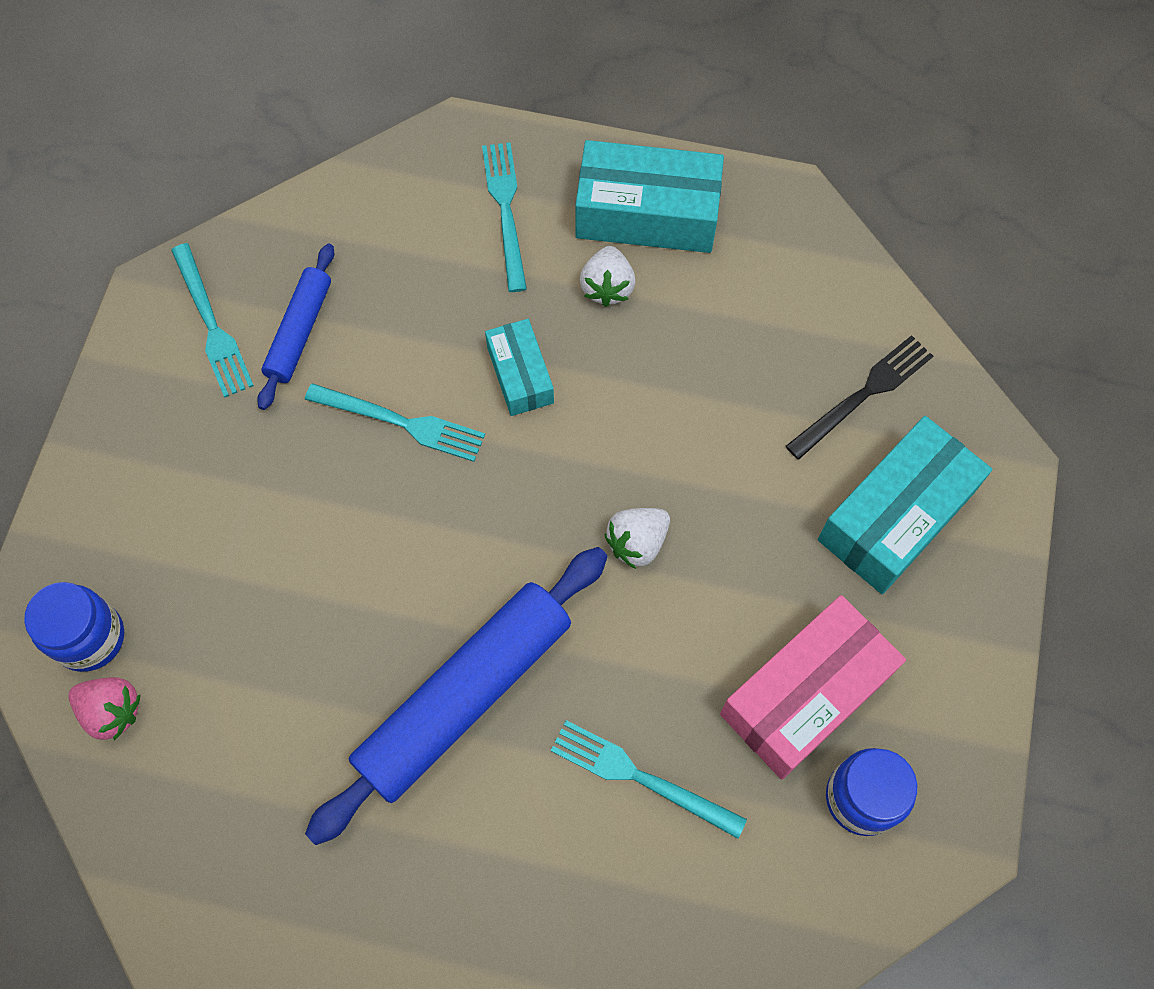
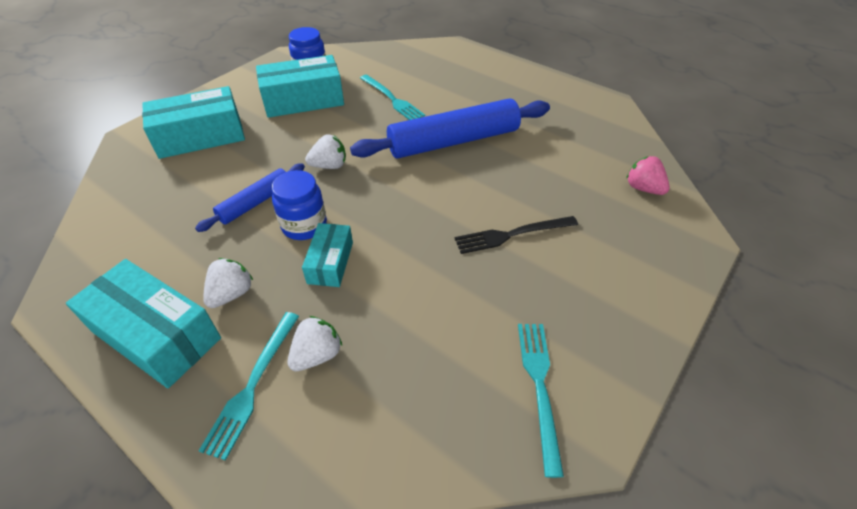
camera: 155 degrees left, 20 degrees down
blue jar [24,582,124,672] -> blue jar moved to [272,170,327,240]
blue rolling pin [257,244,334,410] -> blue rolling pin moved to [195,163,305,232]
turquoise fork [305,383,485,462] -> none
pink box [720,595,906,779] -> turquoise box [256,55,344,118]
black fork [786,335,933,460] -> black fork moved to [455,216,578,254]
none -> white strawberry [288,316,342,371]

